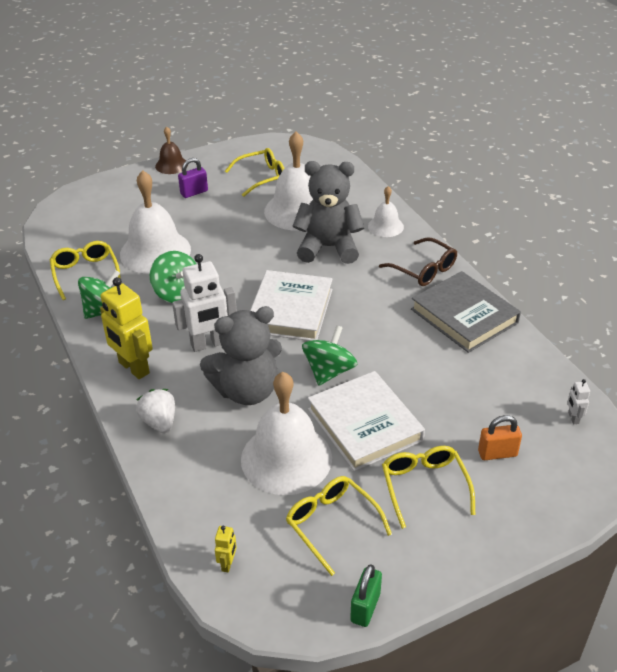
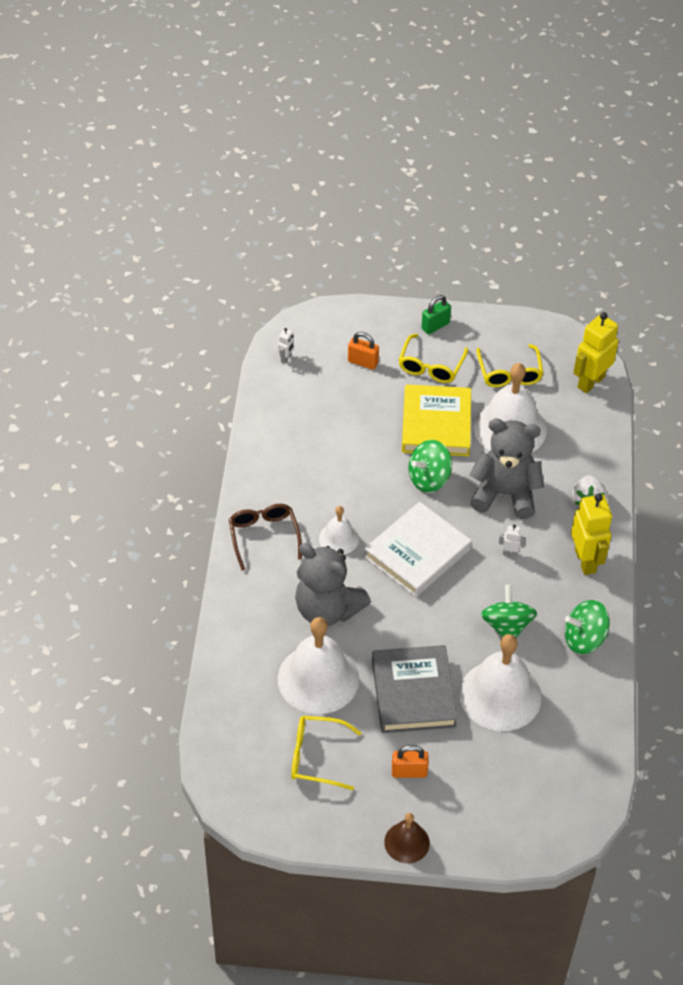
camera: 150 degrees left, 10 degrees up
yellow glasses [49,241,121,300] -> none
white robot [172,254,237,352] -> white robot [499,524,526,557], size x0.44
purple padlock [178,158,208,198] -> orange padlock [392,745,429,778]
yellow robot [215,526,237,573] -> yellow robot [573,312,619,393], size x2.25
white book [308,371,425,472] -> yellow book [402,384,471,456]
green padlock [350,564,382,627] -> green padlock moved to [421,295,451,334]
white bell [368,186,404,237] -> white bell moved to [319,506,359,555]
grey book [411,271,521,353] -> grey book moved to [372,645,458,733]

